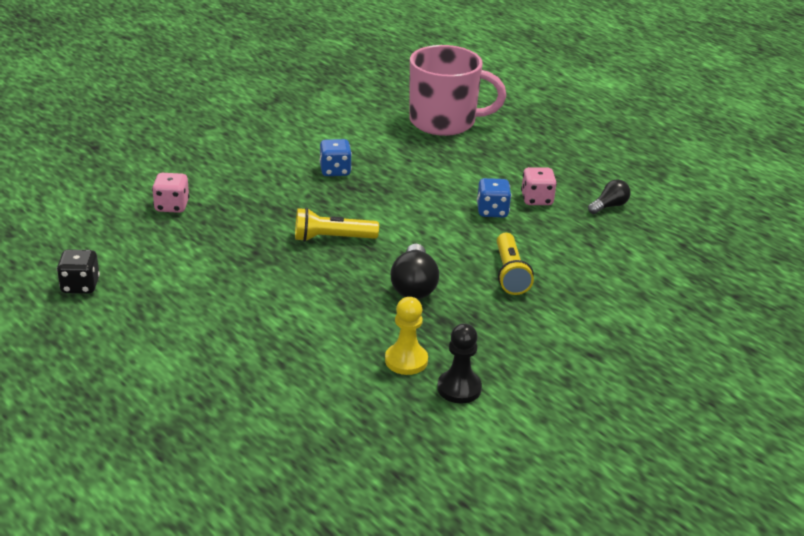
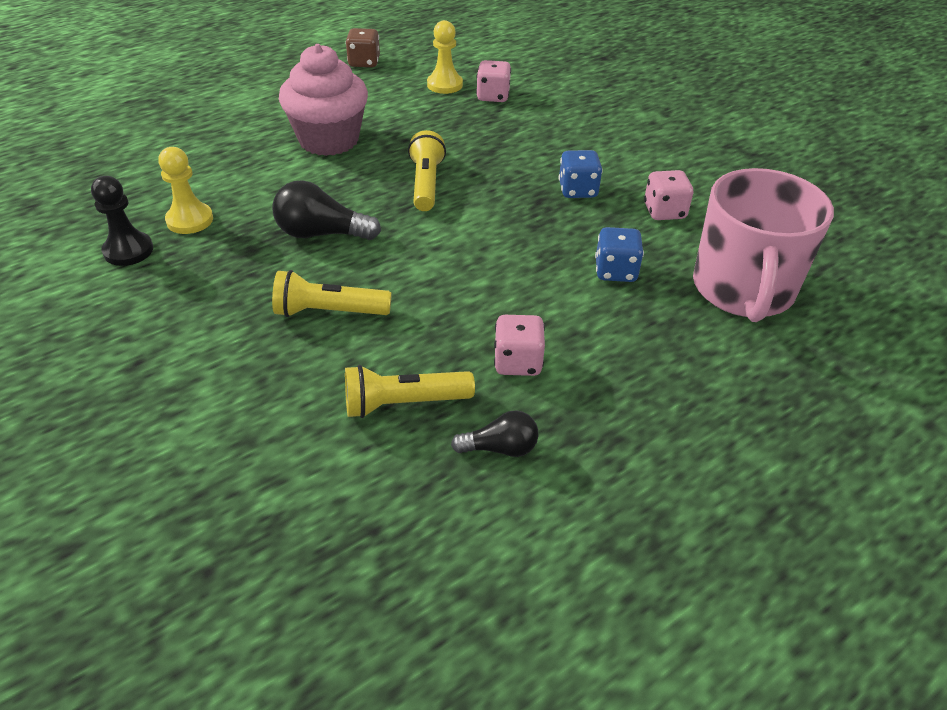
camera: 95 degrees right, 10 degrees up
black dice [57,249,100,294] -> brown dice [345,28,380,67]
blue dice [477,178,511,217] -> blue dice moved to [595,227,644,282]
black light bulb [588,179,631,214] -> black light bulb turned 60 degrees counterclockwise [451,410,538,457]
none -> pink cupcake [279,44,368,156]
none -> yellow flashlight [345,365,475,418]
none -> yellow pawn [427,20,463,94]
none -> pink dice [644,170,693,220]

